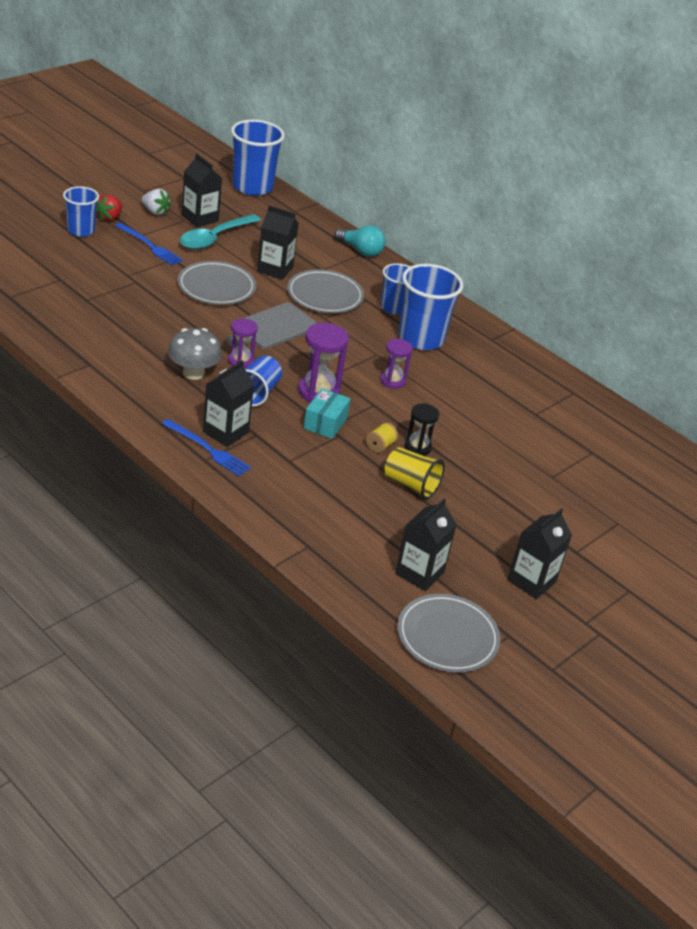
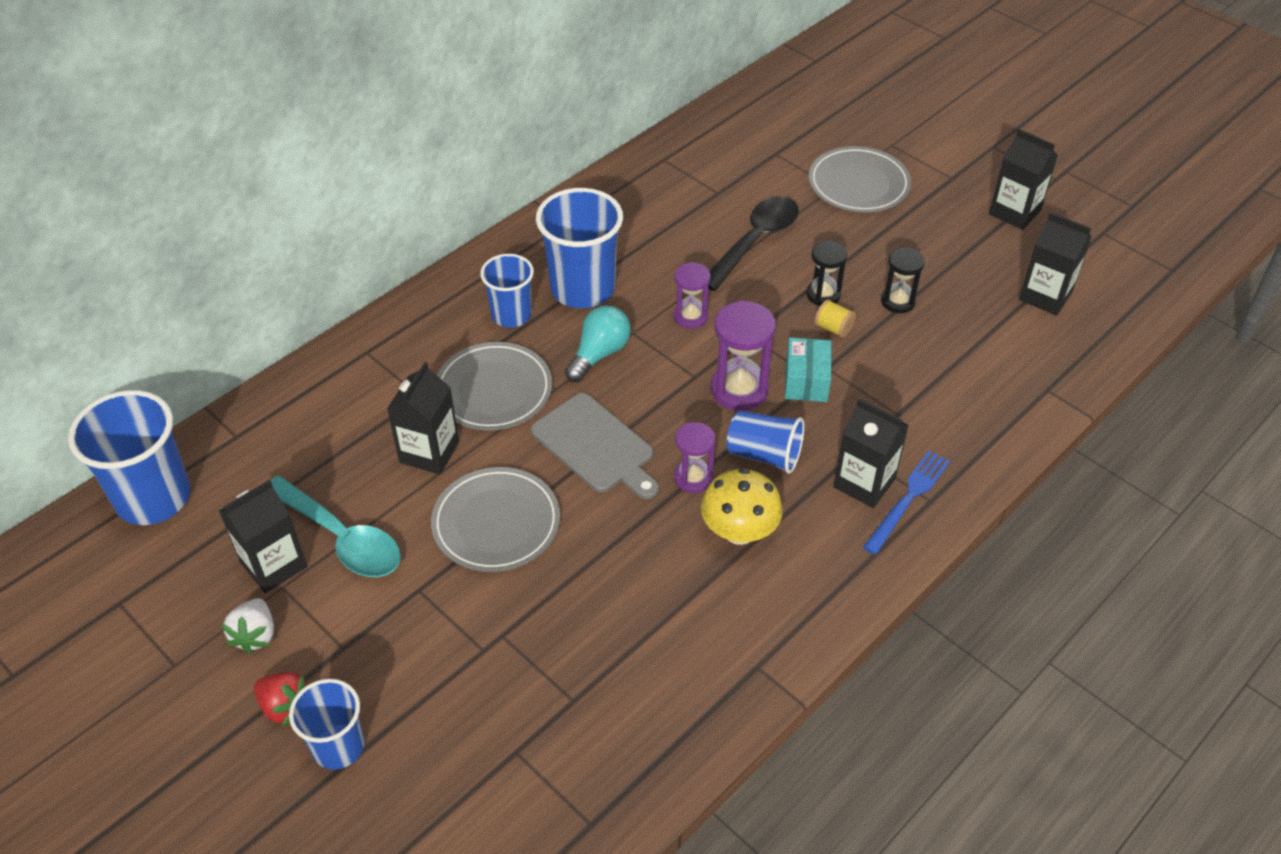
camera: 85 degrees left, 10 degrees up
blue fork [115,223,183,266] -> none
white strawberry [142,189,171,215] -> white strawberry turned 150 degrees clockwise [222,598,274,654]
grey mushroom [168,328,222,380] -> yellow mushroom [701,468,783,545]
turquoise box [304,388,351,439] -> turquoise box turned 75 degrees clockwise [785,338,832,402]
turquoise light bulb [335,225,386,257] -> turquoise light bulb moved to [565,305,631,382]
yellow cup [384,447,445,499] -> black hourglass [881,247,925,313]
grey plate [397,594,500,673] -> grey plate moved to [809,146,911,212]
none -> black spoon [708,196,799,291]

